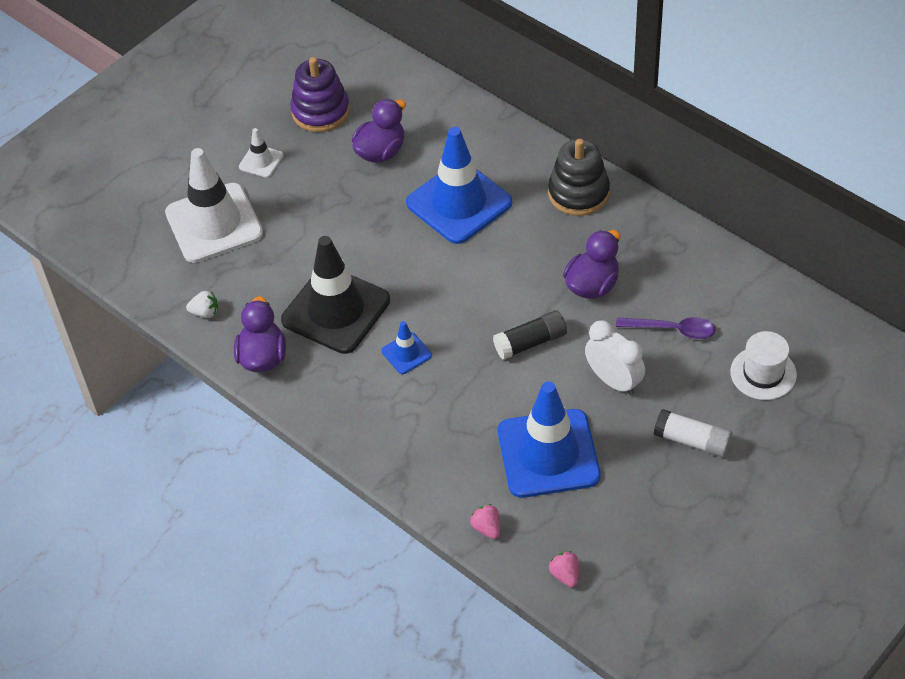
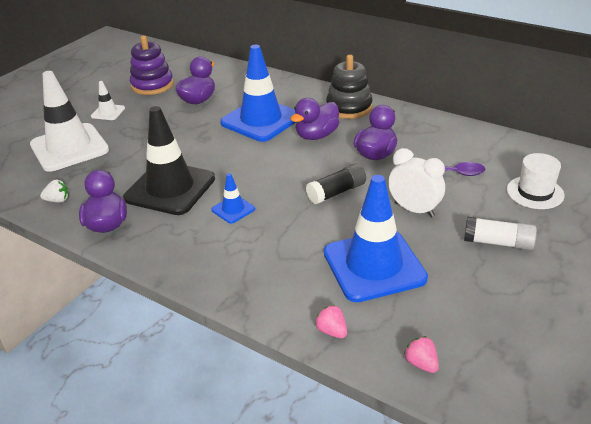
camera: 10 degrees left, 15 degrees down
none -> purple duck [291,98,339,140]

